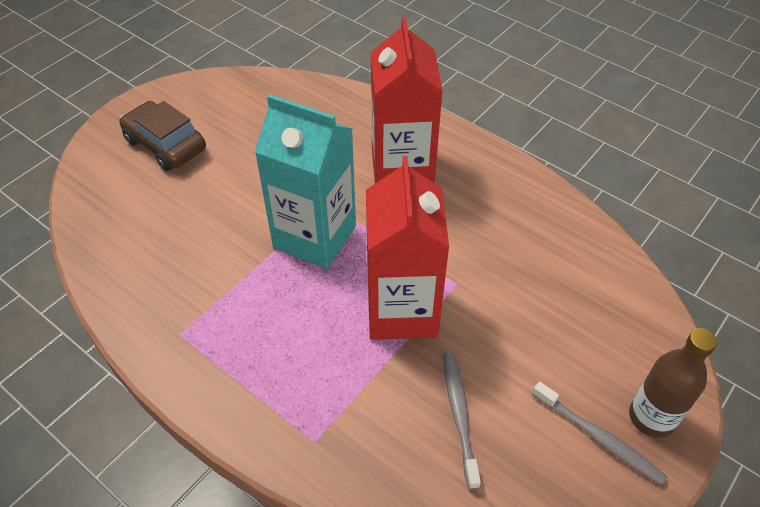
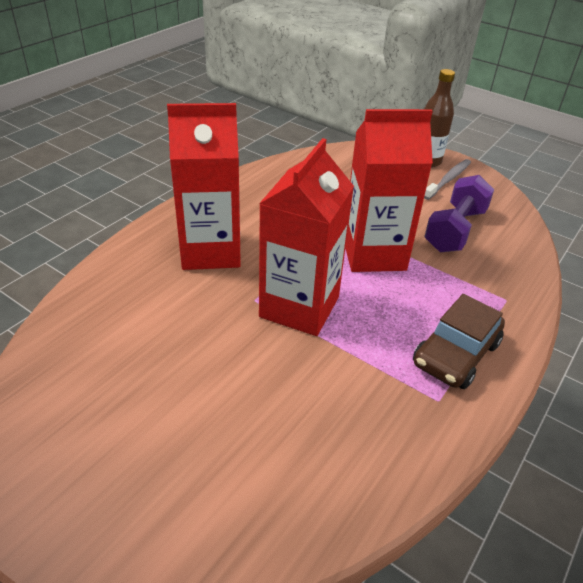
camera: 95 degrees left, 10 degrees down
brown car [119,101,206,171] -> brown car moved to [413,294,505,389]
turquoise carton [255,94,356,269] -> red carton [259,138,354,336]
grey toothbrush [443,352,481,490] -> purple dumbbell [424,175,494,252]

